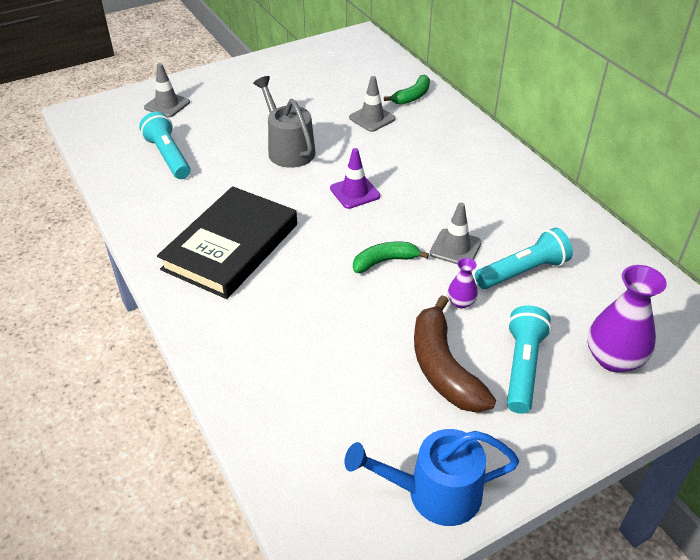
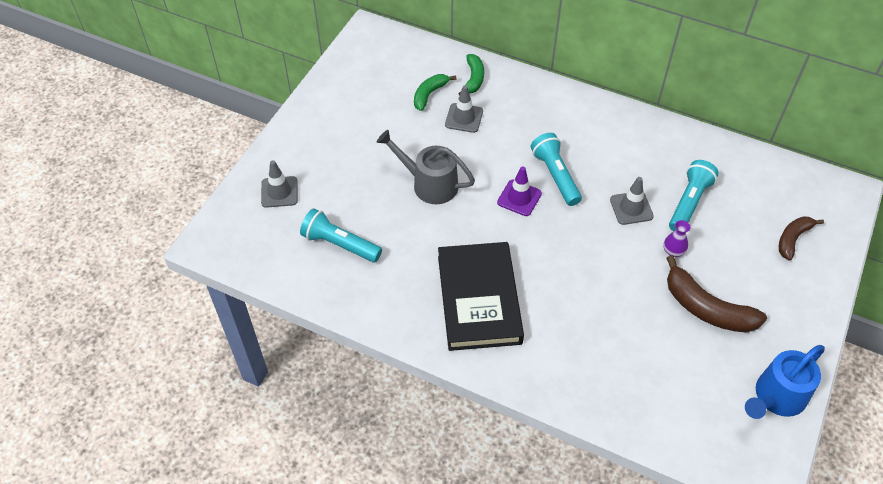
camera: 35 degrees left, 10 degrees up
green banana [353,242,429,273] -> green banana moved to [414,74,456,111]
turquoise flashlight [507,305,552,414] -> turquoise flashlight moved to [531,133,582,206]
purple vase [587,265,667,373] -> brown banana [779,216,824,261]

